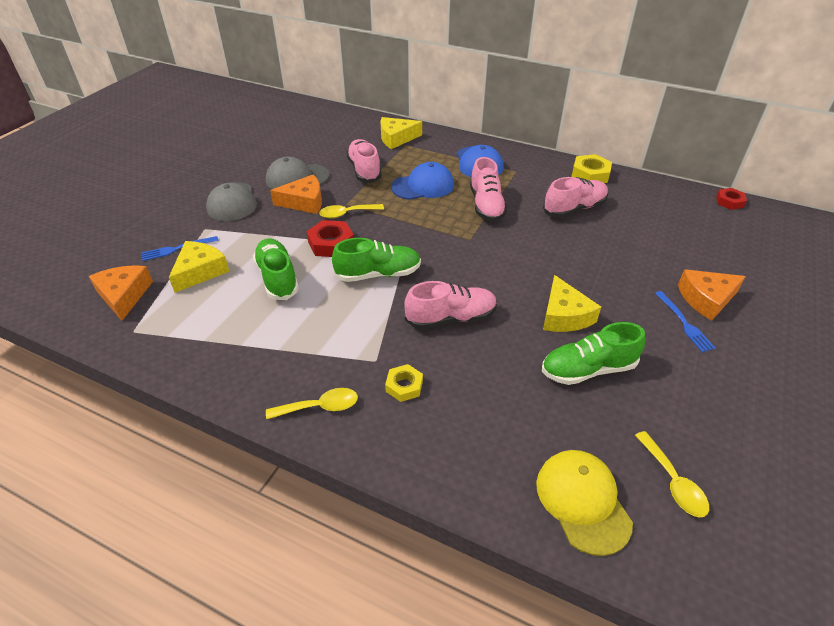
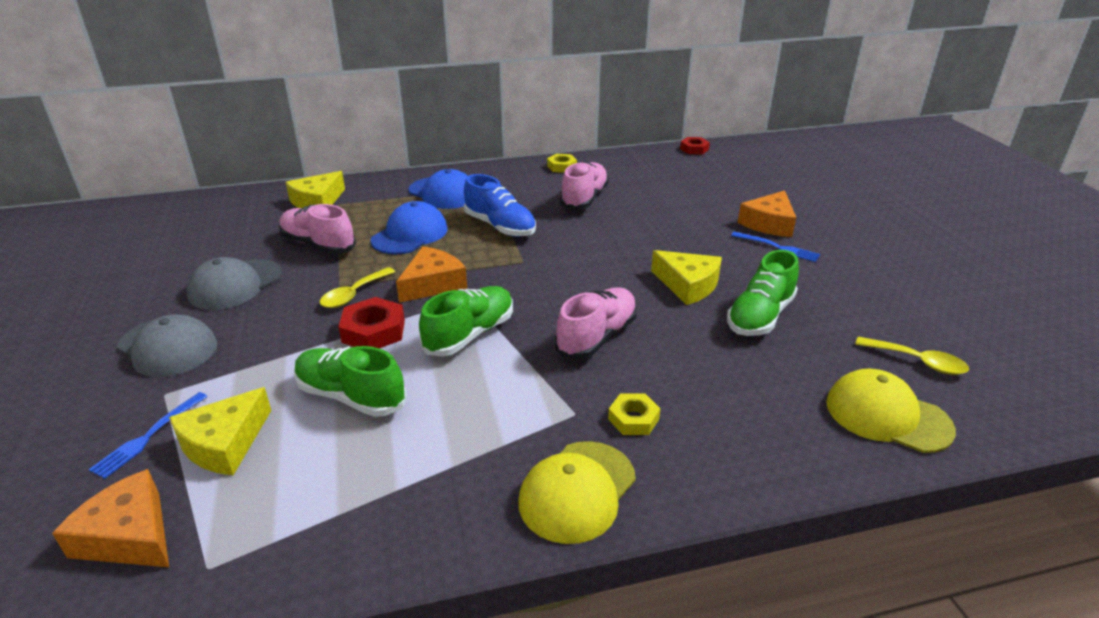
camera: 40 degrees left, 10 degrees down
yellow cheese [169,241,230,293] -> yellow cheese turned 135 degrees counterclockwise [169,387,271,475]
yellow spoon [266,388,358,419] -> yellow cap [519,441,636,544]
orange cheese [270,174,322,214] -> orange cheese moved to [396,246,467,303]
pink shoe [470,157,507,221] -> blue shoe [464,174,536,237]
yellow nut [571,154,612,183] -> yellow nut [547,154,577,173], size x0.65

